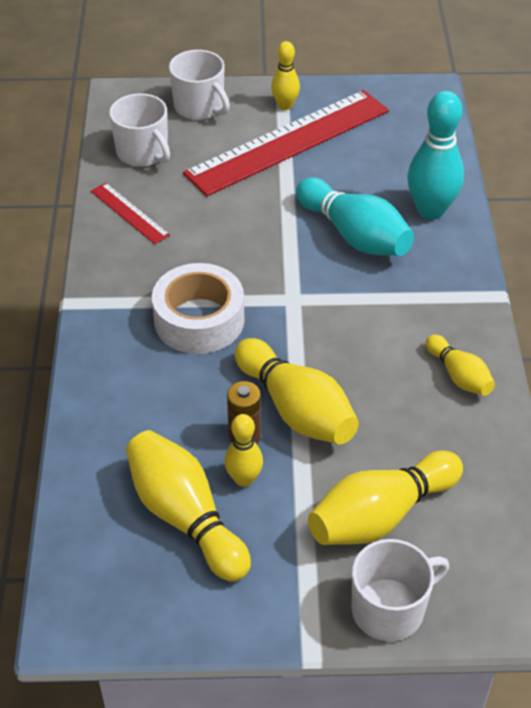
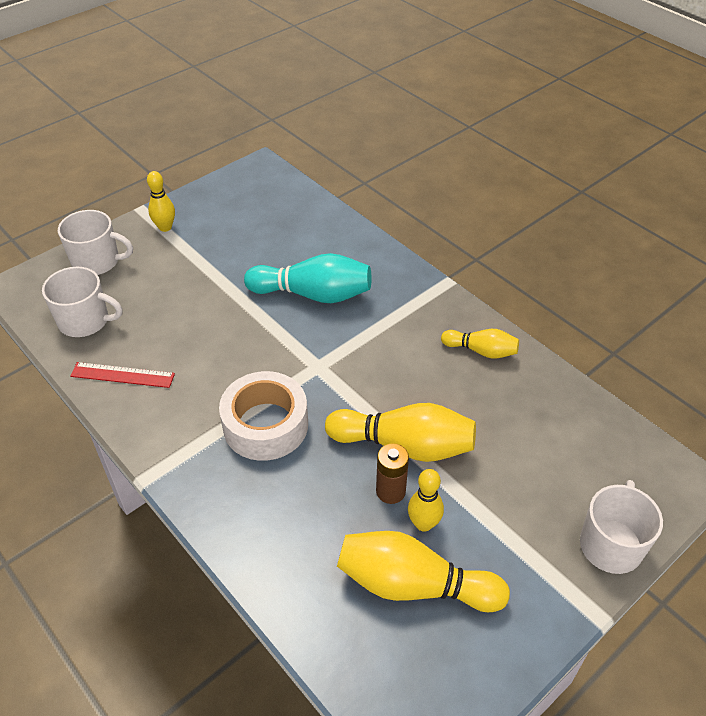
camera: 40 degrees left, 0 degrees up
red ruler [183,90,389,196] -> none
yellow bowling pin [308,450,463,545] -> none
turquoise bowling pin [408,91,464,220] -> none

